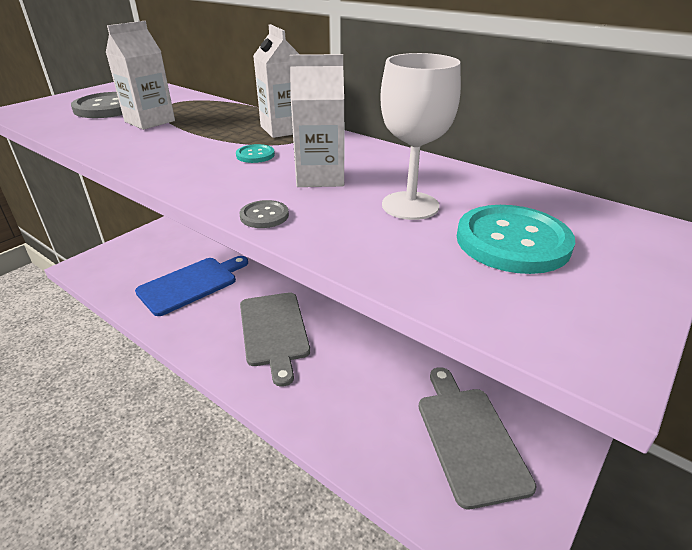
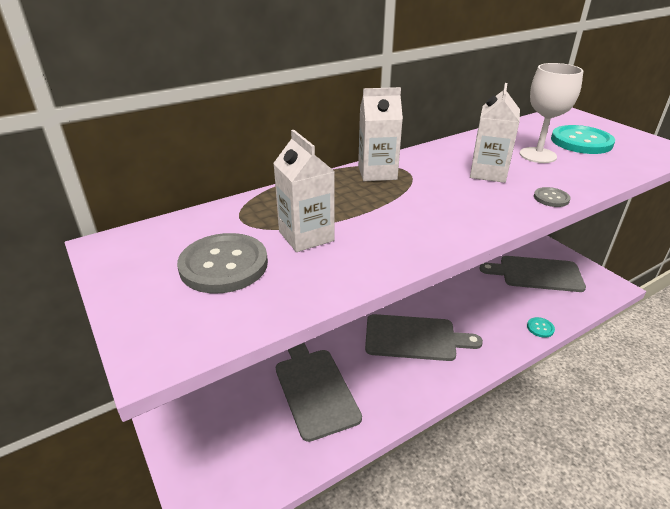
camera: 70 degrees left, 0 degrees up
blue cutting board [135,256,248,316] -> grey cutting board [276,343,362,442]
turquoise button [236,144,275,163] -> turquoise button moved to [527,317,555,338]

